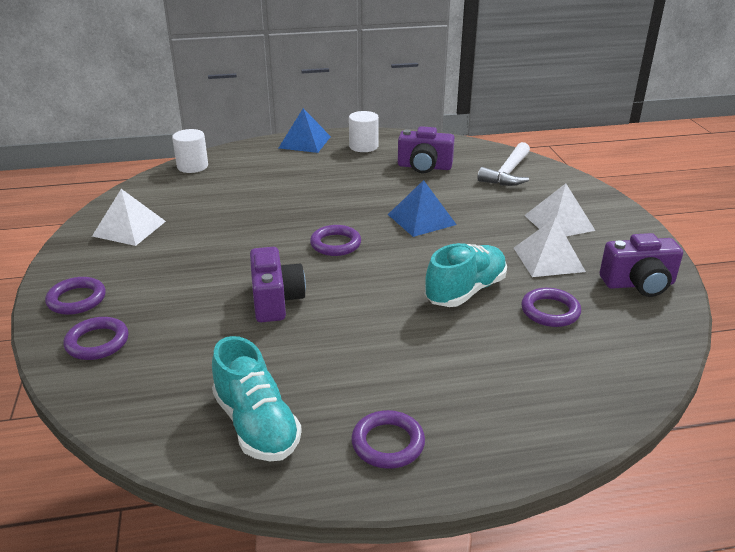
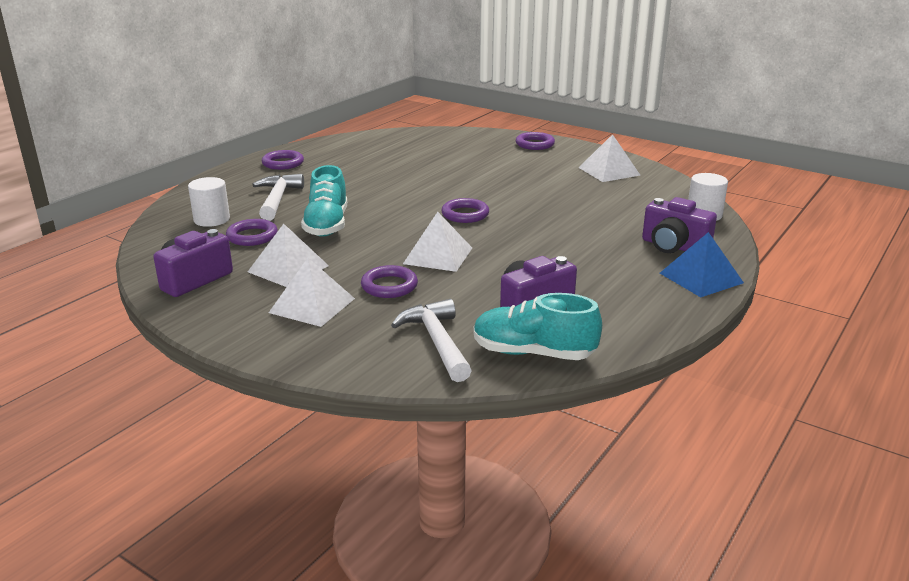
camera: 135 degrees right, 5 degrees down
purple ring [63,317,129,360] -> purple ring moved to [361,265,418,298]
turquoise shoe [212,336,302,461] -> turquoise shoe moved to [473,293,602,360]
purple camera [250,247,306,322] -> purple camera moved to [642,197,717,253]
white cylinder [349,111,379,152] -> white cylinder moved to [188,177,230,227]
blue pyramid [388,180,457,237] -> white pyramid [403,212,472,272]
none -> white hammer [252,174,304,221]

